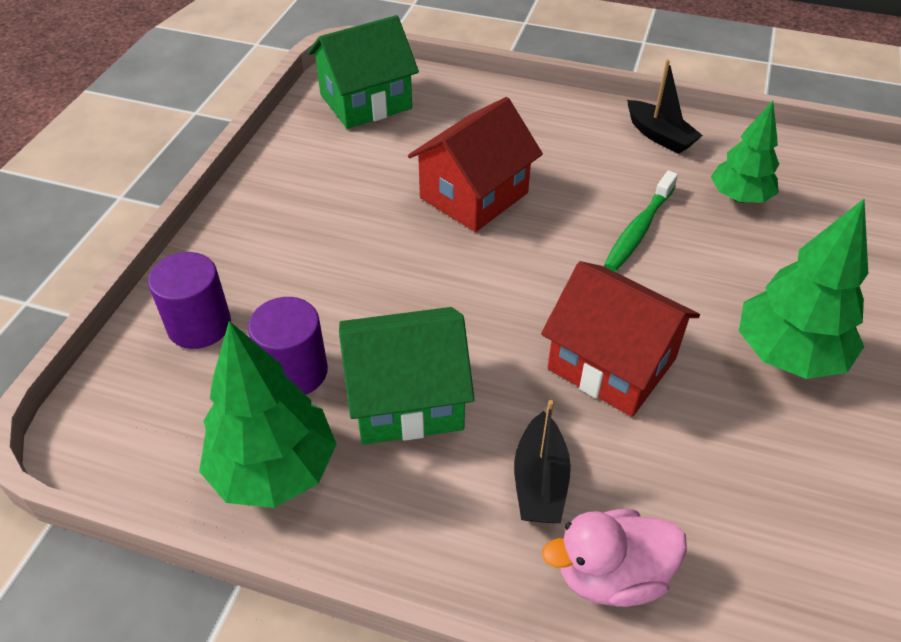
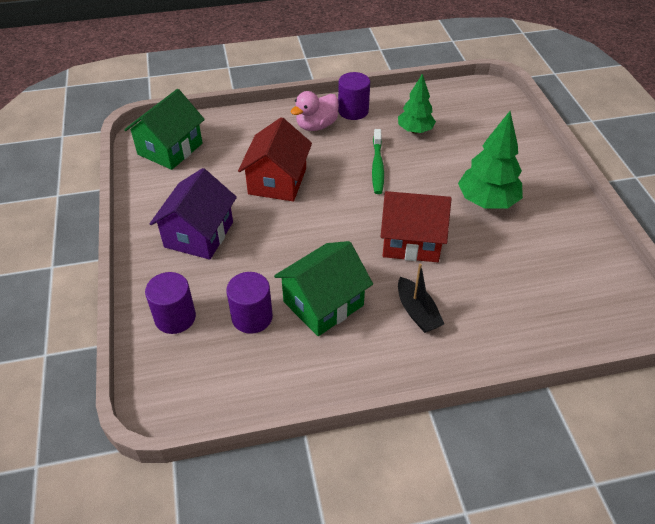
camera: 30 degrees left, 0 degrees up
green tree [199,321,337,508] -> none
pink duck [542,509,687,607] -> pink duck moved to [291,91,339,131]
black boat [627,59,703,154] -> purple cylinder [338,72,370,120]
none -> purple house [150,168,237,260]

